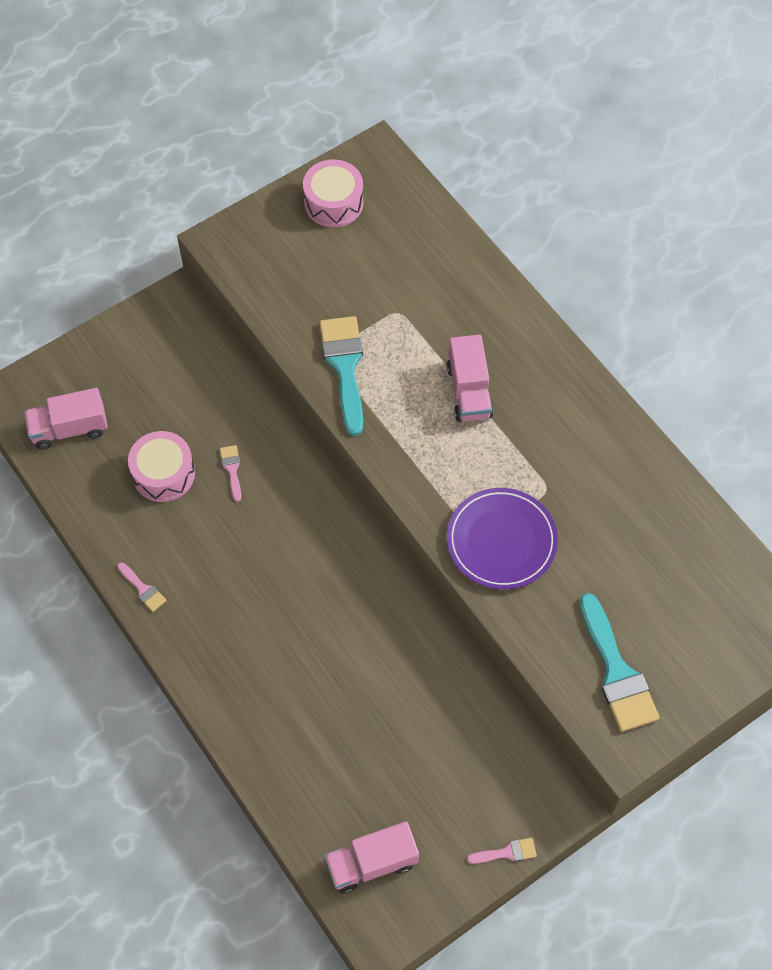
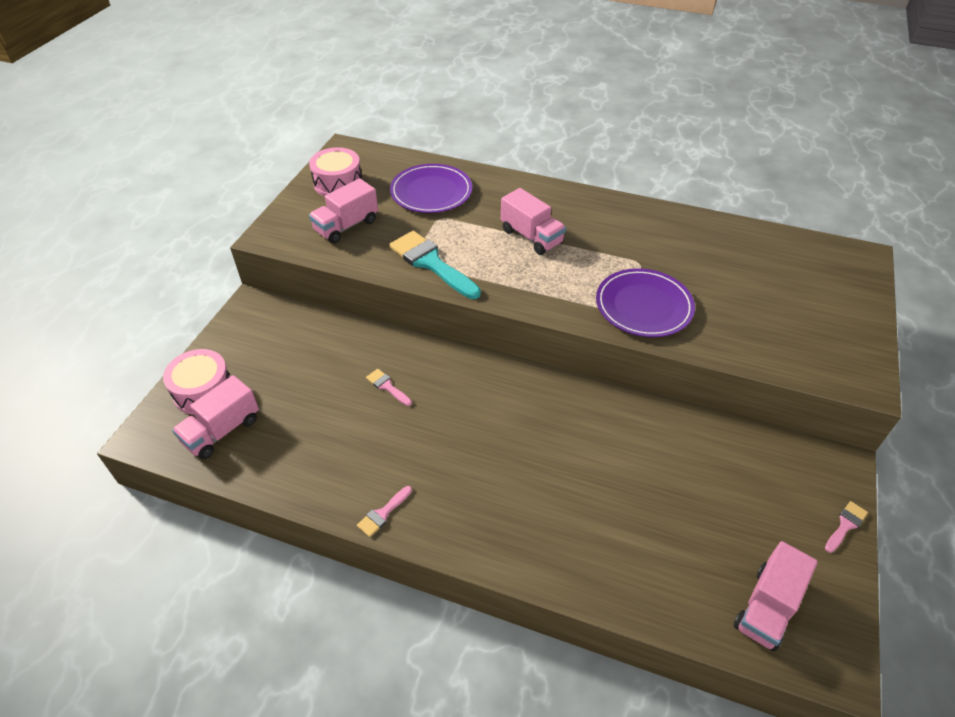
camera: 35 degrees left, 15 degrees down
pink brush [117,562,166,612] -> pink brush turned 120 degrees clockwise [357,486,412,537]
pink drum [128,431,195,502] -> pink drum moved to [163,349,231,415]
turquoise brush [579,593,659,732] -> none
none -> pink truck [309,178,378,243]
none -> purple plate [390,164,472,213]

